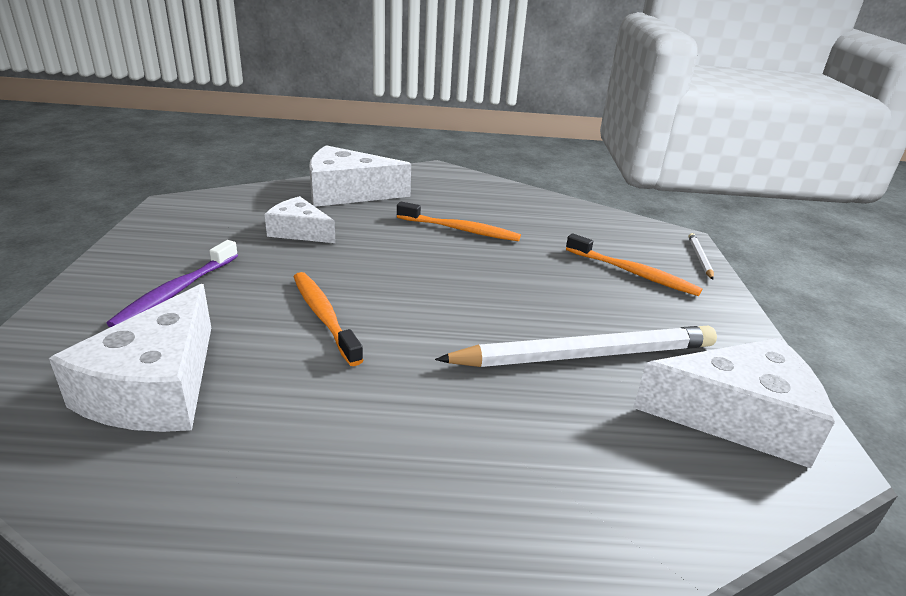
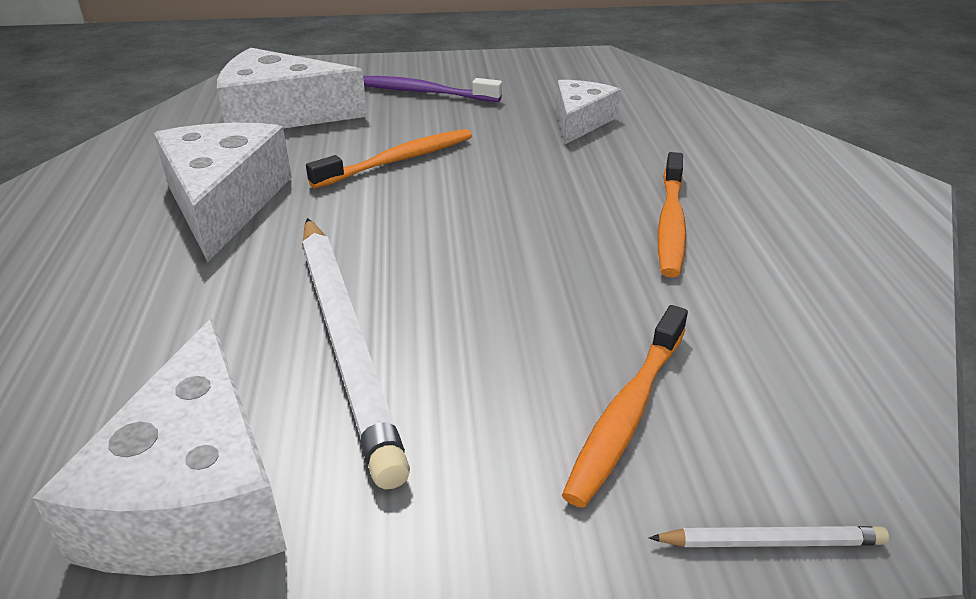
camera: 85 degrees right, 5 degrees up
white cheese [309,145,411,207] -> white cheese moved to [154,123,292,262]

